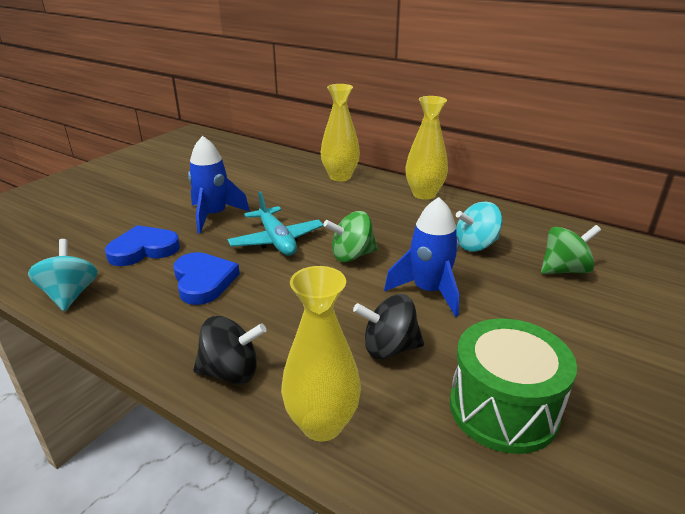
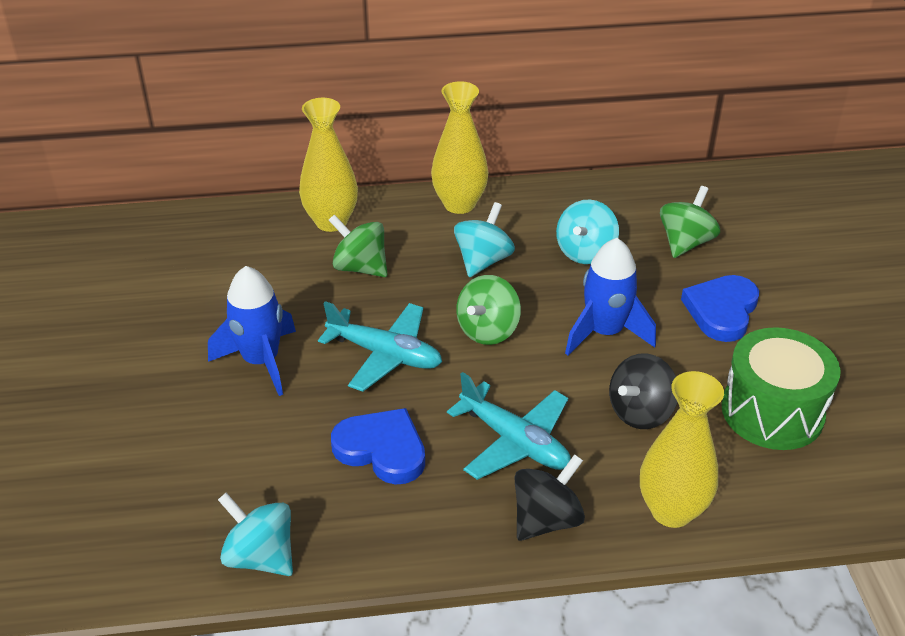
camera: 40 degrees left, 10 degrees up
blue heart [105,225,180,266] -> blue heart moved to [681,275,759,342]
none -> green spinning top [329,214,388,277]
none -> turquoise plane [447,372,571,480]
none -> turquoise spinning top [454,202,515,277]

